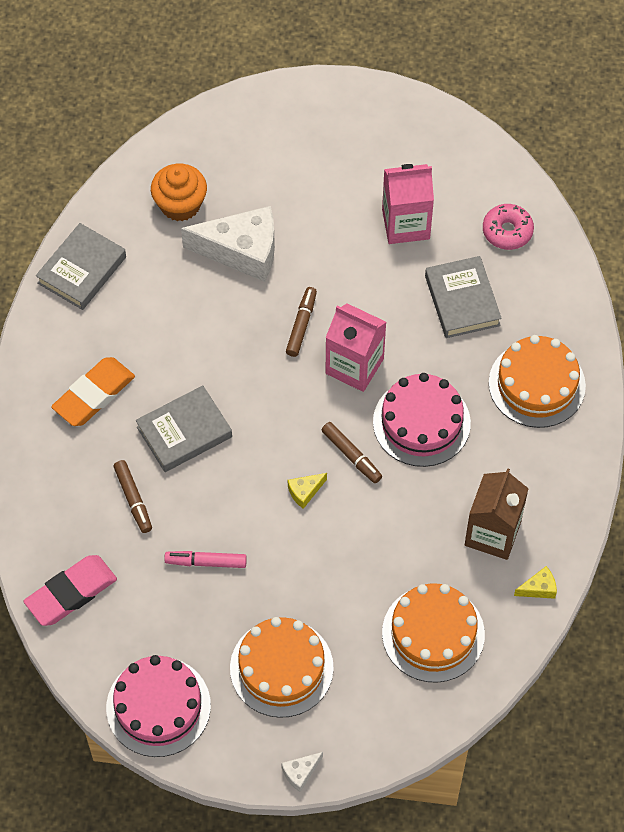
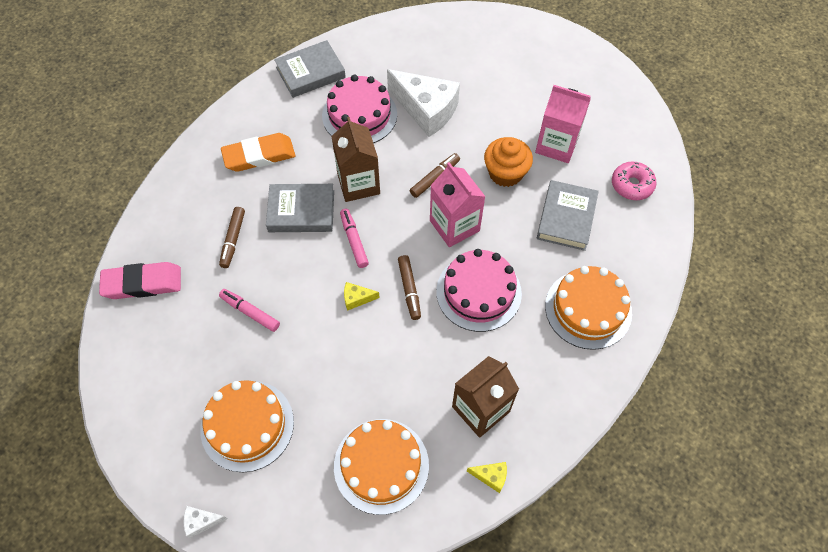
camera: 30 degrees right, 0 degrees up
pink cake [106,655,211,757] -> pink cake moved to [322,75,397,143]
orange cupcake [151,164,207,221] -> orange cupcake moved to [484,137,533,187]
none -> brown carton [331,117,380,202]
none -> pink marker [340,209,369,268]

